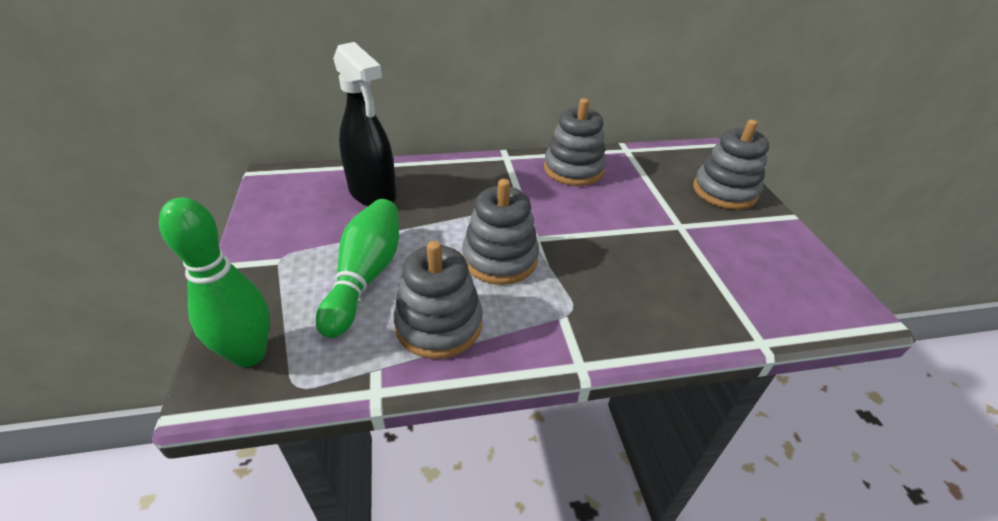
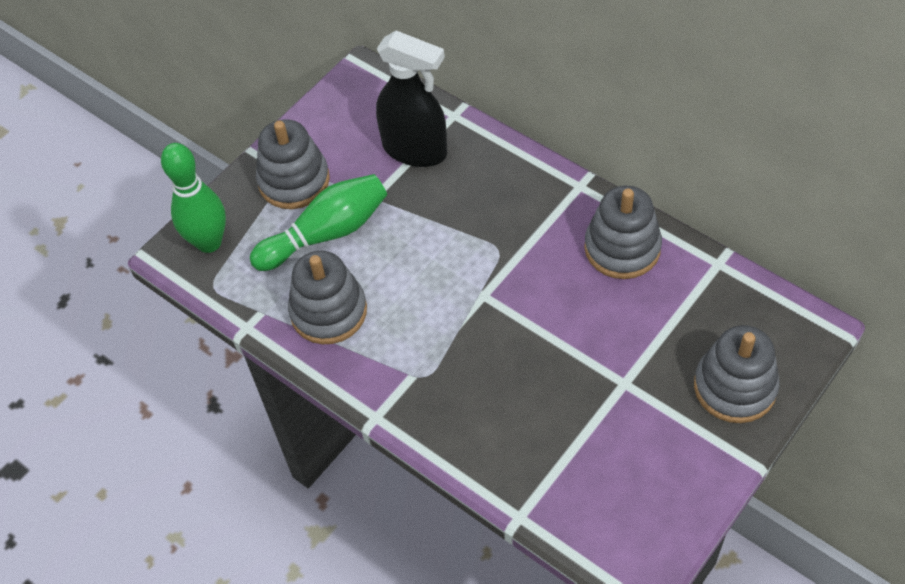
camera: 55 degrees right, 15 degrees up
black spray bottle [333,42,397,206] -> black spray bottle turned 75 degrees counterclockwise [376,31,447,167]
grey stacking toy [462,179,539,285] -> grey stacking toy moved to [256,119,330,209]

